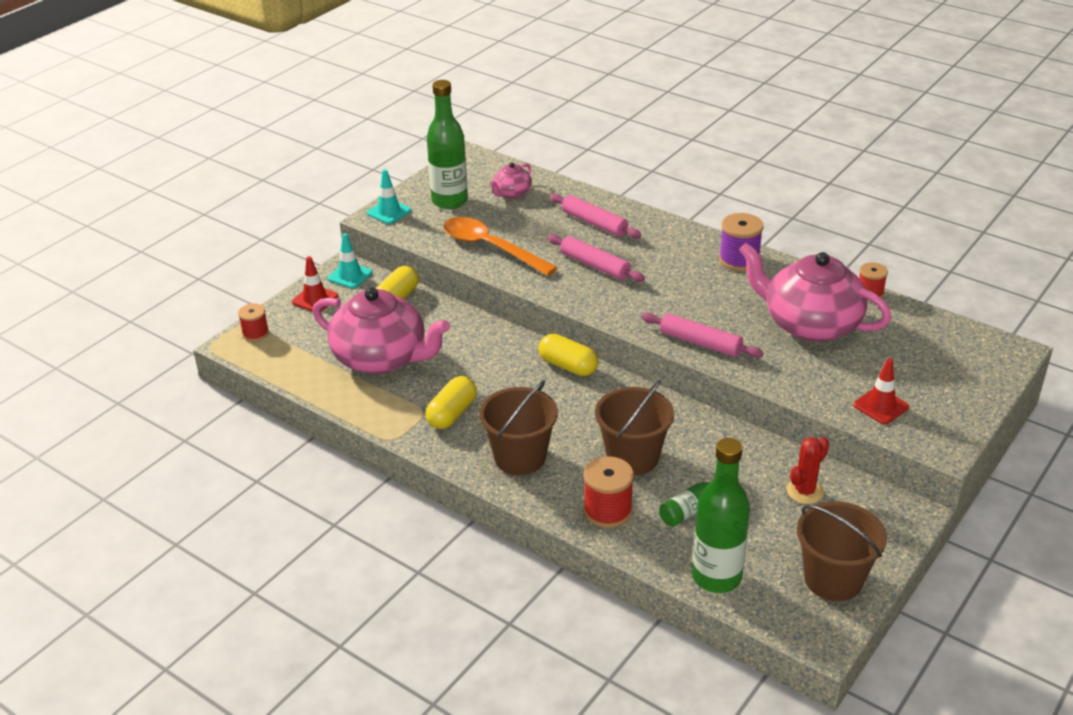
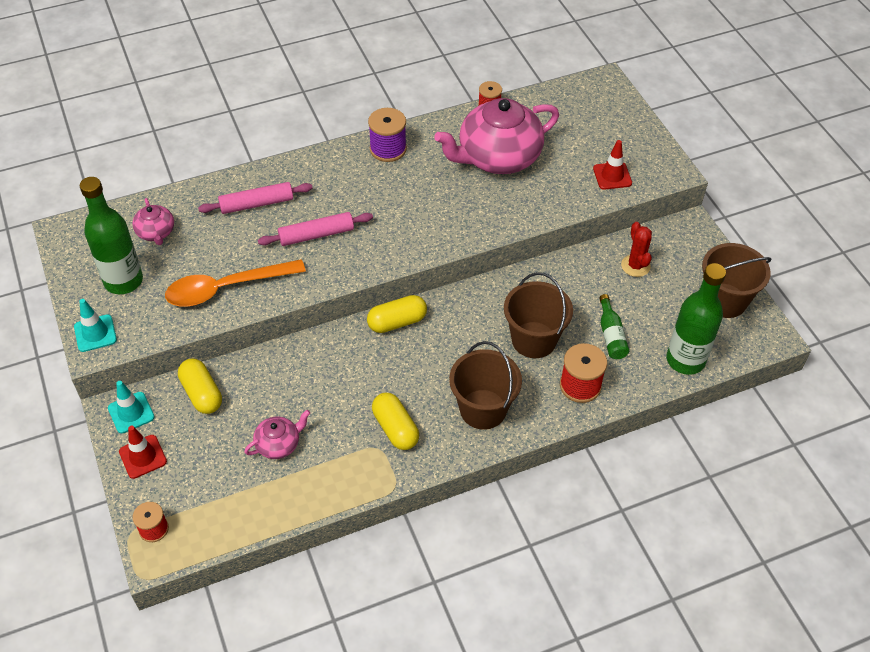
camera: 60 degrees left, 15 degrees up
pink teapot [312,287,450,374] -> pink teapot [244,410,310,459], size x0.46
pink rolling pin [642,313,763,358] -> none

